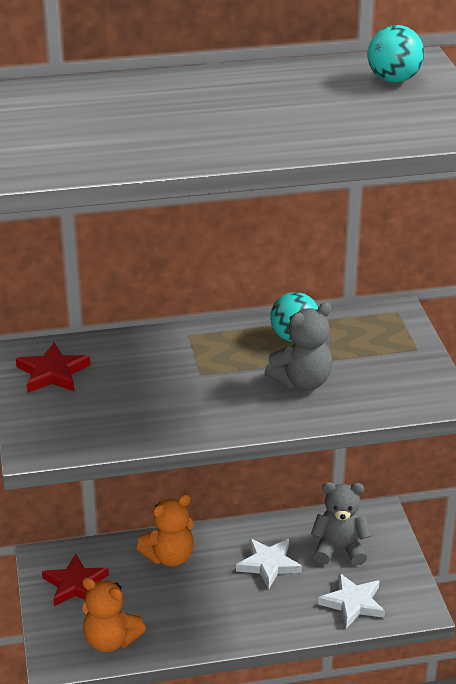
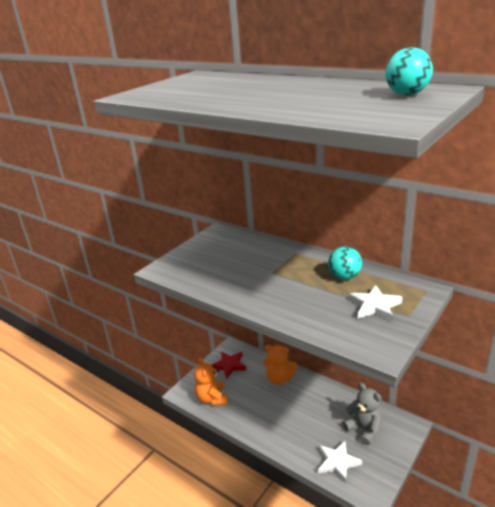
camera: 50 degrees right, 5 degrees down
red star [16,343,90,393] -> none
white star [236,538,302,589] -> white star moved to [349,285,403,321]
grey teddy bear [265,302,333,390] -> none

